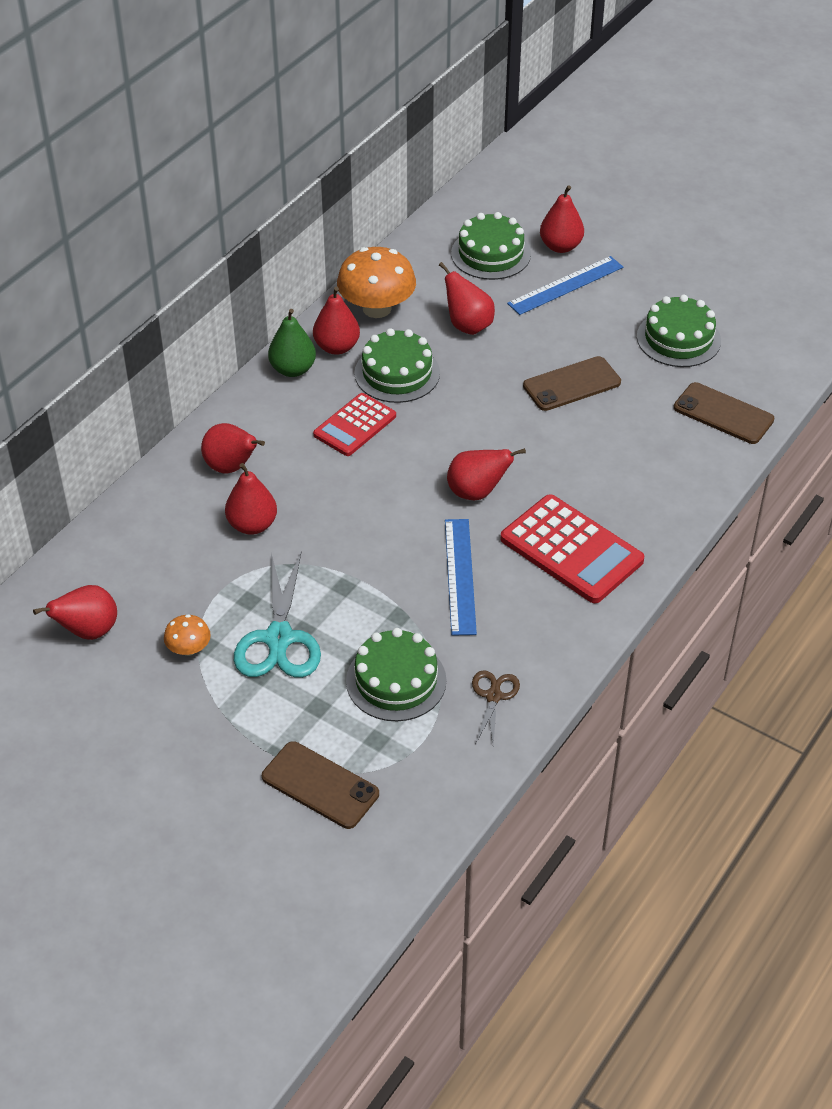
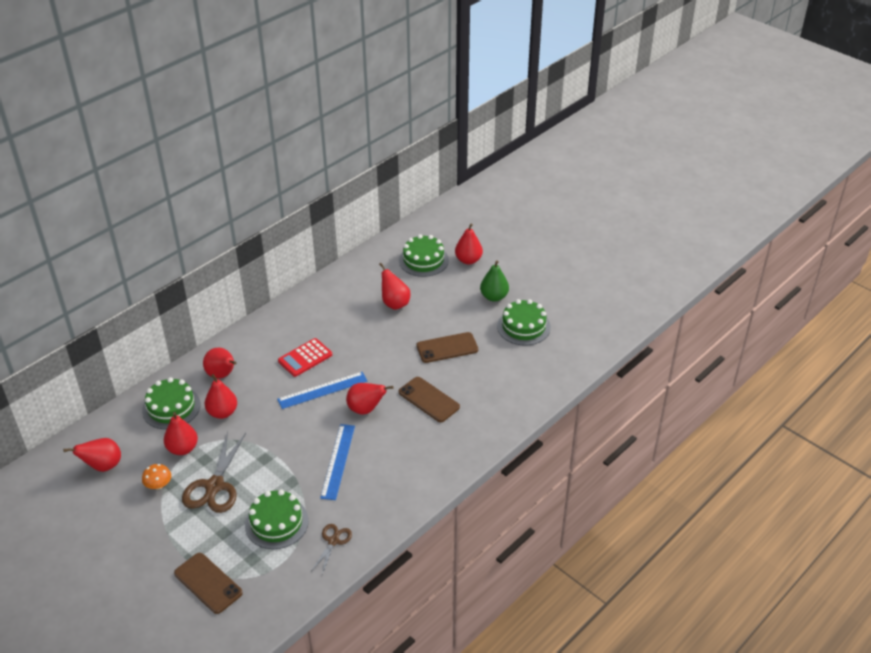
camera: 10 degrees right, 5 degrees down
turquoise scissors [234,550,321,678] -> brown scissors [182,431,246,513]
green pear [268,309,316,377] -> green pear moved to [480,260,509,301]
red pear [313,287,360,355] -> red pear moved to [164,412,198,455]
orange mushroom [337,247,416,318] -> none
green cake [354,328,440,403] -> green cake moved to [142,377,200,429]
red calculator [500,494,644,603] -> none
blue ruler [507,256,623,315] -> blue ruler moved to [277,372,367,409]
brown phone [674,382,774,444] -> brown phone moved to [399,377,460,422]

